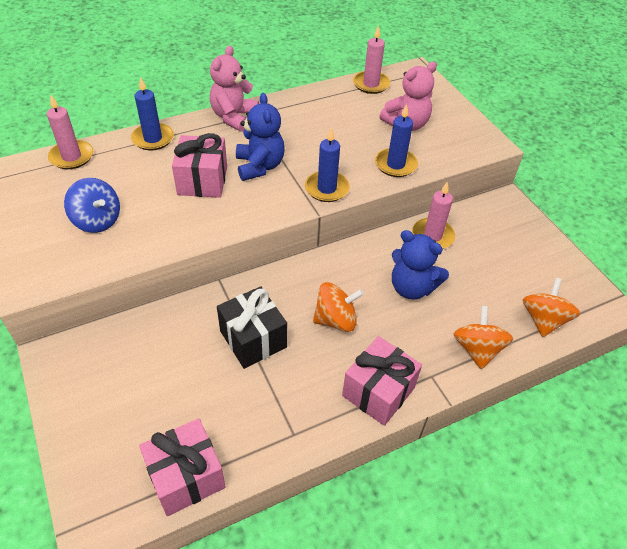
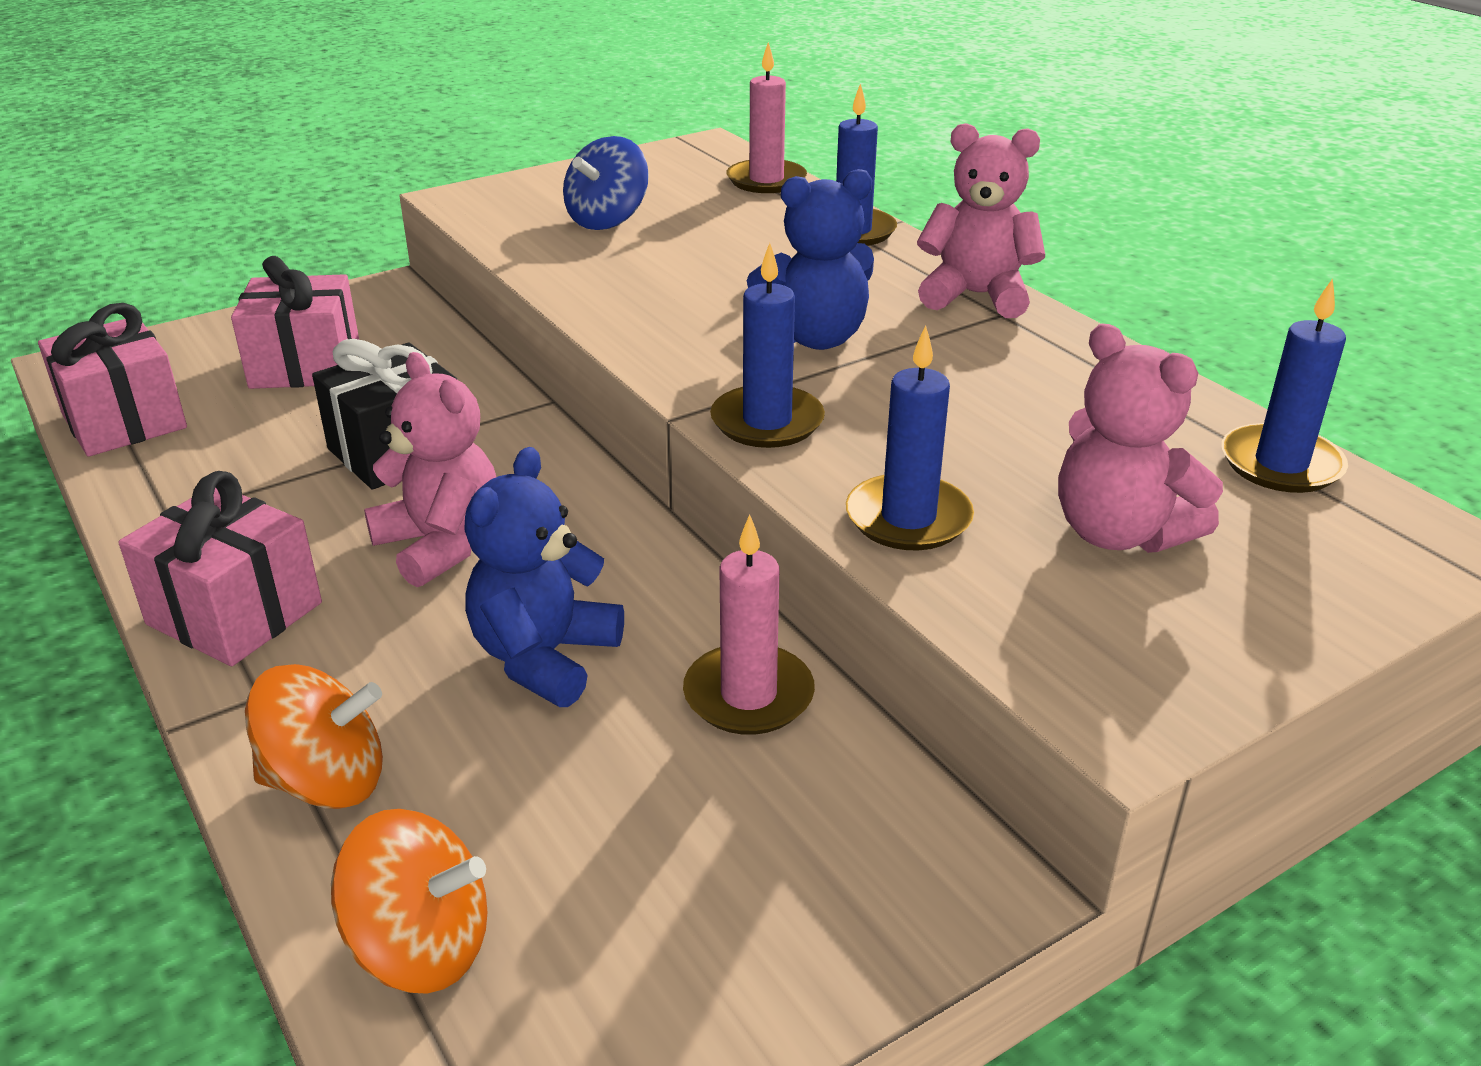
camera: 85 degrees right, 15 degrees down
pink gift [172,133,227,198] -> pink gift moved to [231,256,359,389]
orange spinning top [313,282,364,332] -> pink teddy bear [364,352,496,587]
pink candle [353,25,390,94] -> blue candle [1222,278,1348,493]

